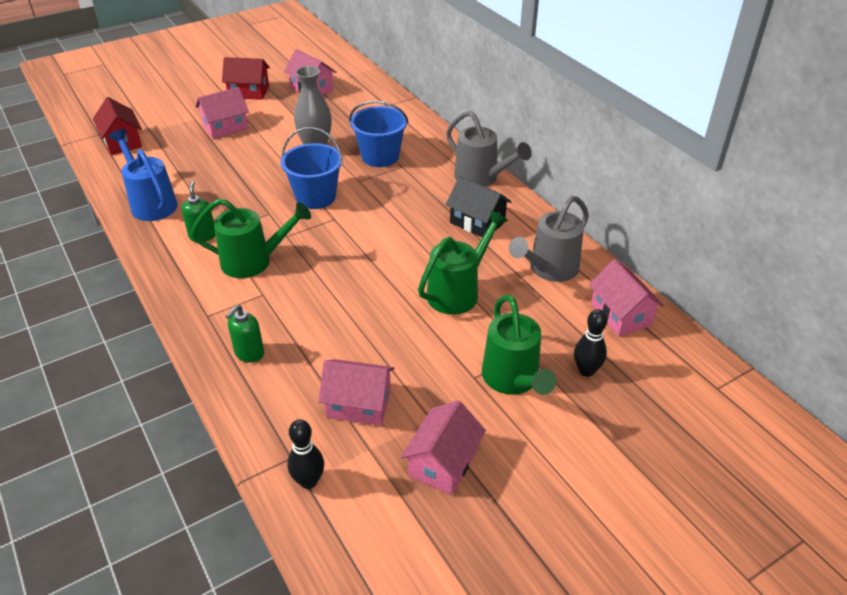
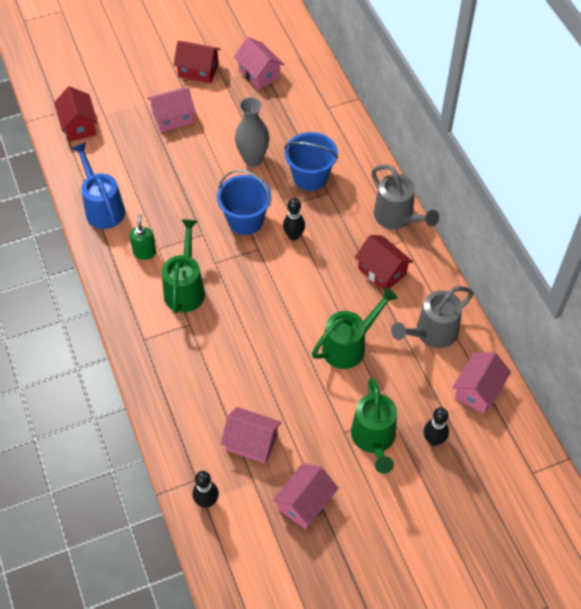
camera: 10 degrees right, 15 degrees up
green watering can [191,198,311,278] -> green watering can turned 90 degrees counterclockwise [162,219,205,313]
green soap dispenser [226,305,264,363] -> none
black house [446,176,512,237] -> red house [355,235,413,290]
pink house [589,259,664,336] -> pink house turned 45 degrees clockwise [452,352,511,414]
none -> black bowling pin [283,198,305,240]

